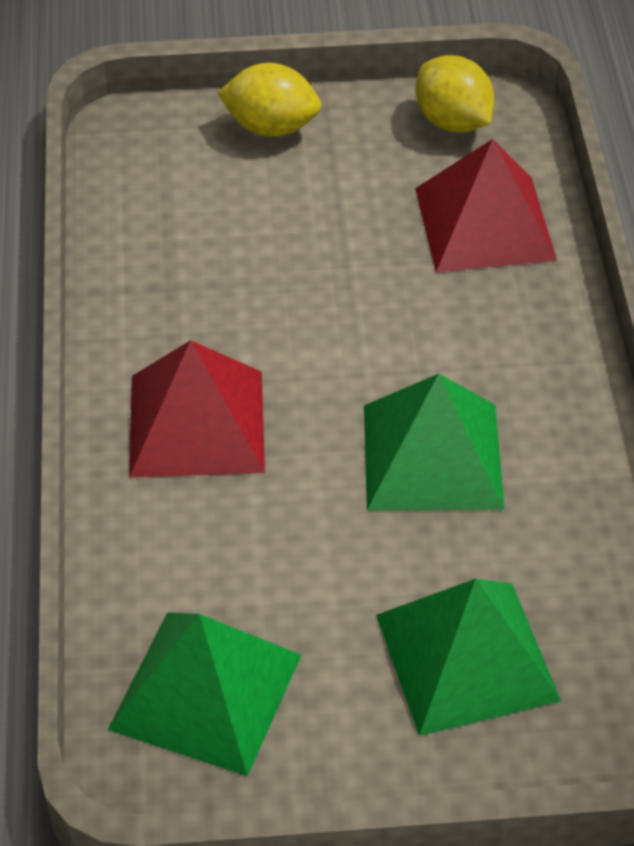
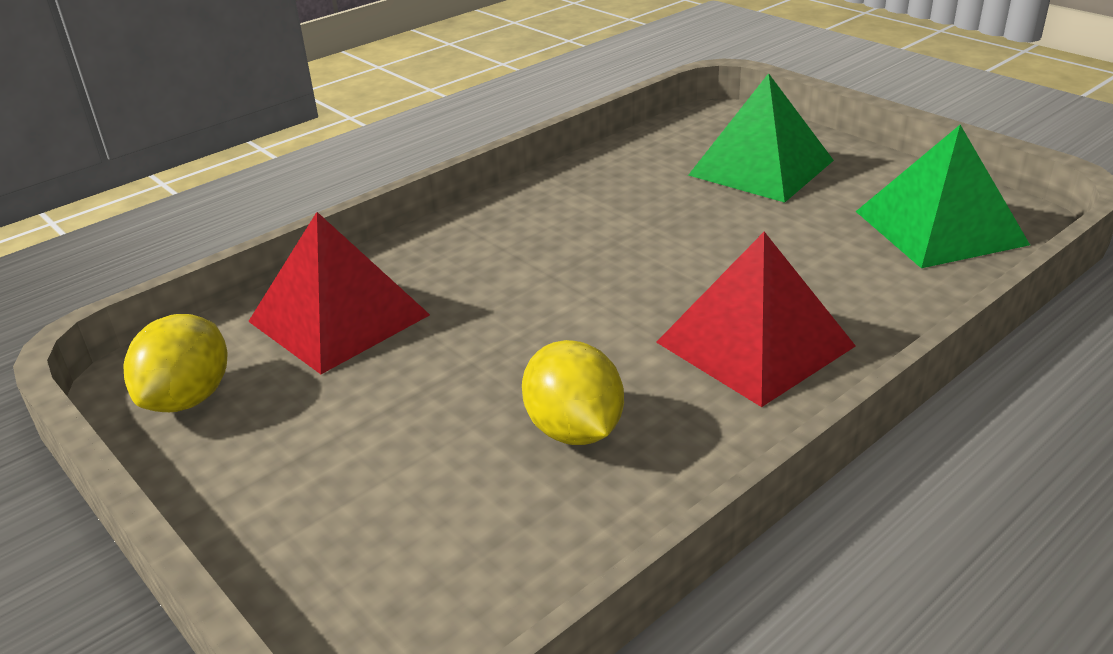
camera: 125 degrees left, 15 degrees down
yellow lemon [217,63,321,137] -> yellow lemon moved to [522,340,624,445]
green pyramid [364,374,505,510] -> none

